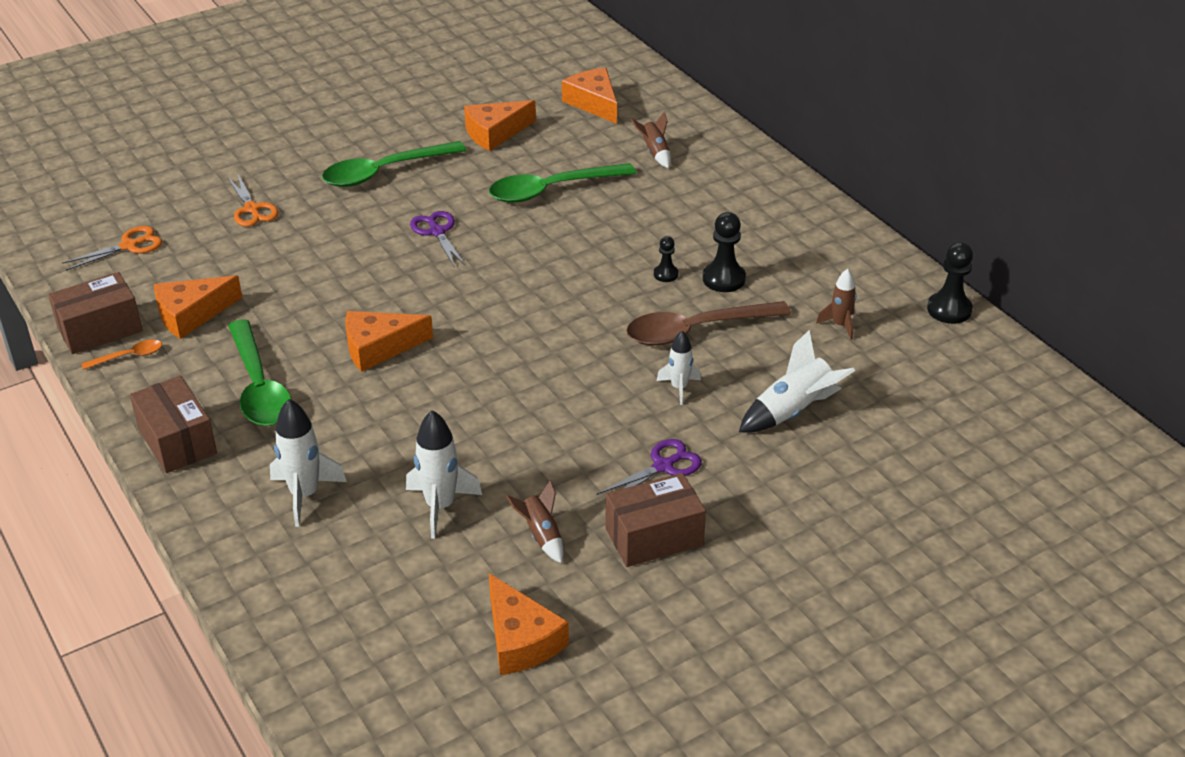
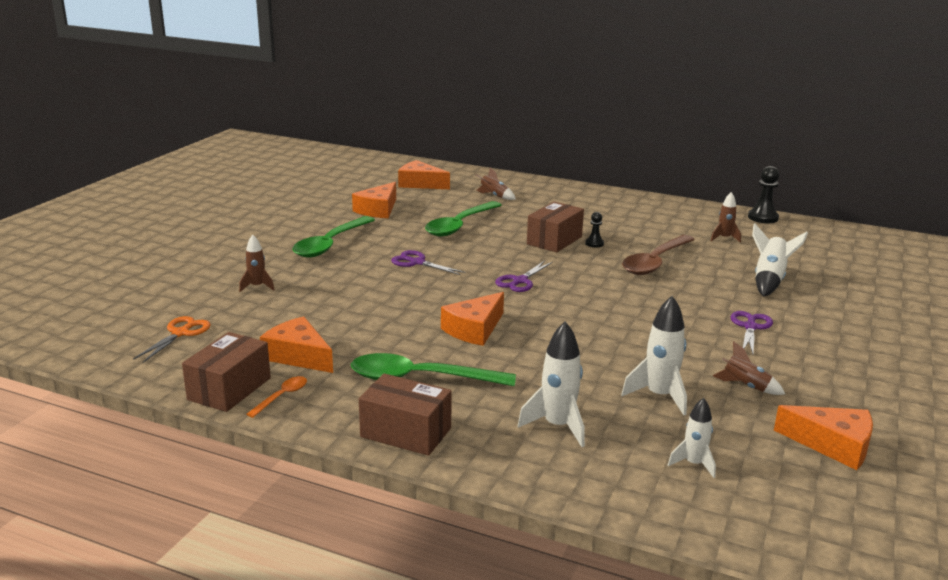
camera: 35 degrees left, 15 degrees down
orange cheese [154,275,242,339] -> orange cheese turned 105 degrees clockwise [260,316,333,373]
orange scissors [228,175,279,227] -> brown rocket [239,235,275,292]
green spoon [228,319,291,426] -> green spoon turned 150 degrees clockwise [351,353,516,386]
brown box [605,473,706,567] -> brown box moved to [527,202,584,252]
white rocket [657,331,701,405] -> white rocket moved to [668,398,716,478]
black pawn [703,212,746,292] -> none
none -> purple scissors [495,261,553,292]

